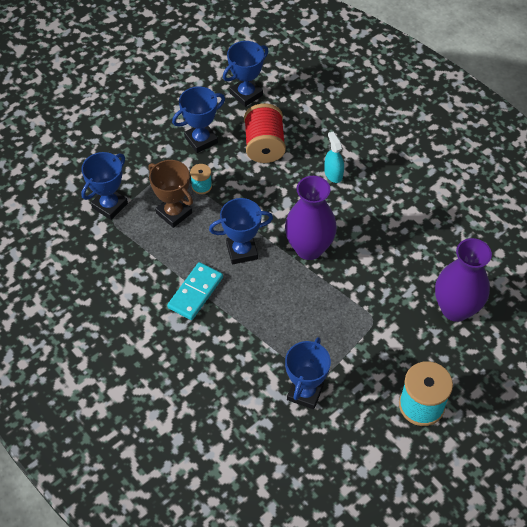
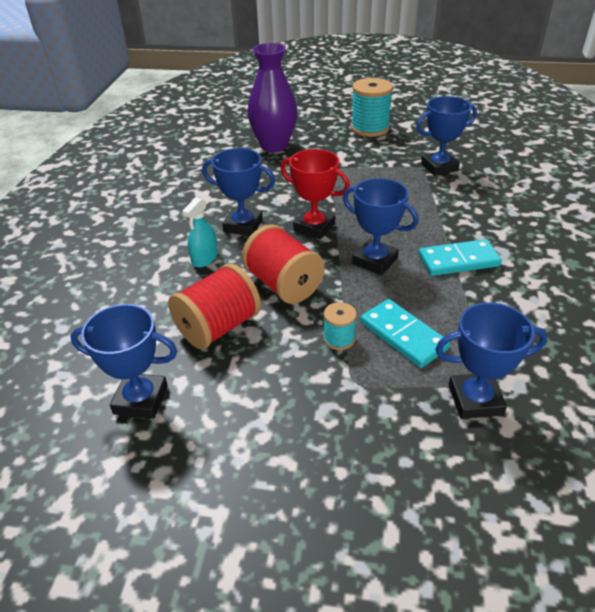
camera: 130 degrees left, 15 degrees down
brown trophy [148,160,193,228] -> turquoise domino [360,299,450,368]
blue trophy [172,87,225,153] -> blue trophy moved to [202,148,275,236]
purple vase [285,176,337,260] -> red trophy [281,149,350,239]
none -> red spool [242,224,325,304]

